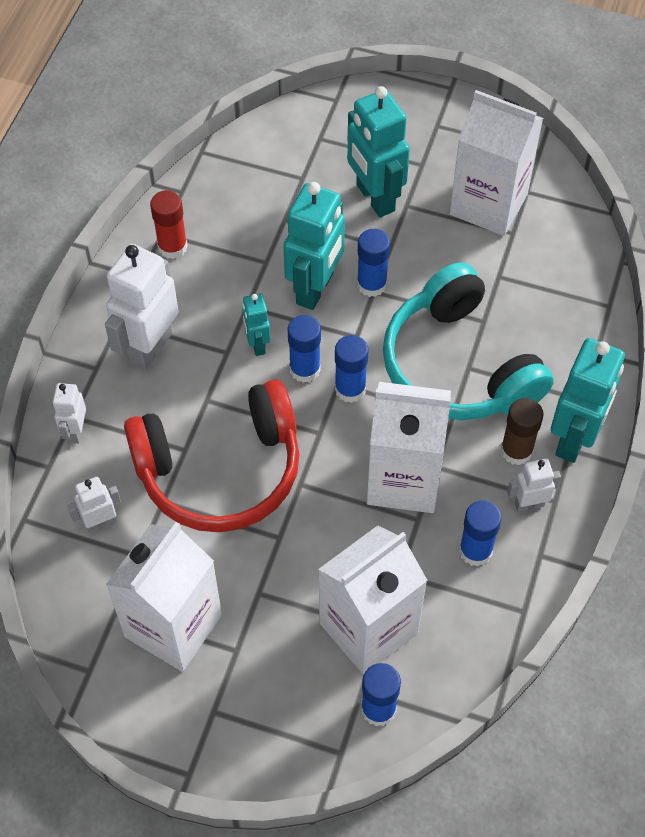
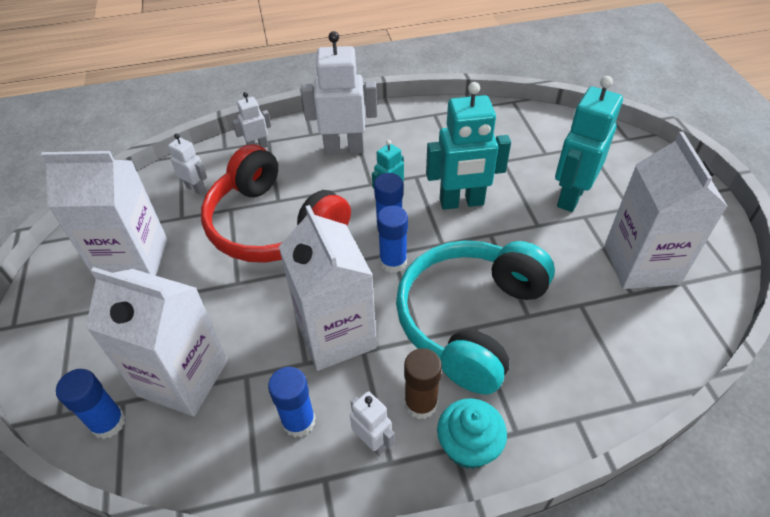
camera: 60 degrees right, 10 degrees down
red glue stick [150,190,188,259] -> none
blue glue stick [357,229,390,297] -> none
turquoise robot [551,338,625,463] -> turquoise cupcake [437,398,507,469]

